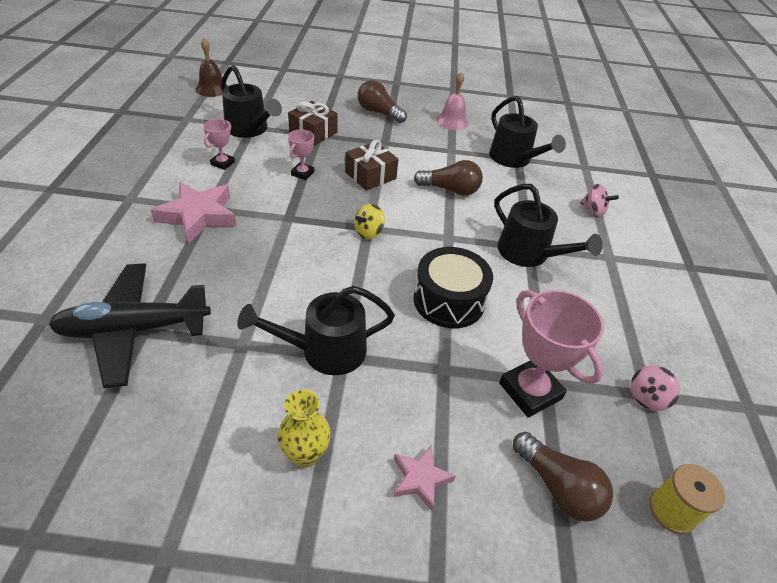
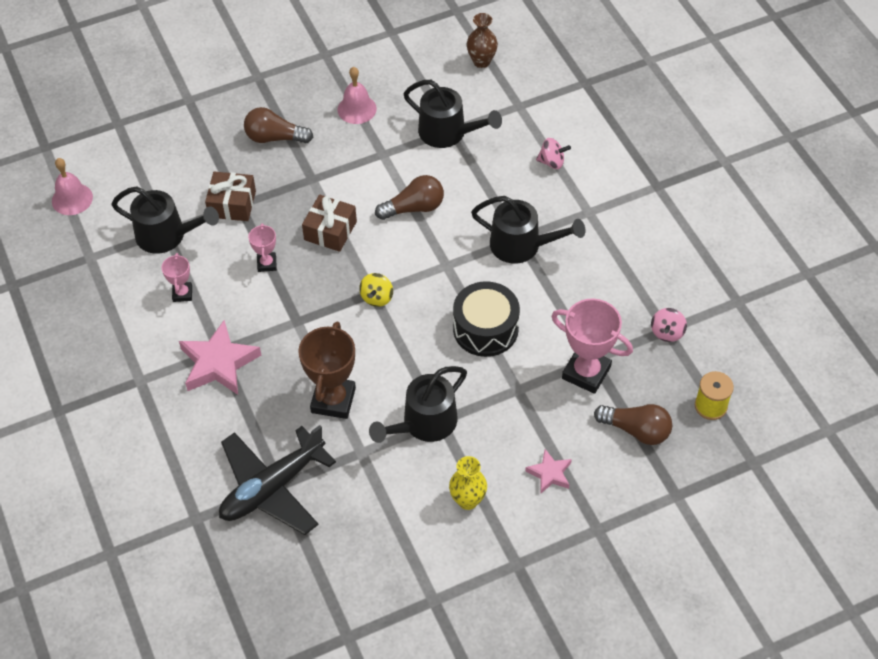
camera: 25 degrees left, 10 degrees up
brown bell [196,38,228,97] -> pink bell [52,158,93,215]
none -> brown trophy [298,322,356,419]
none -> brown vase [467,13,498,68]

